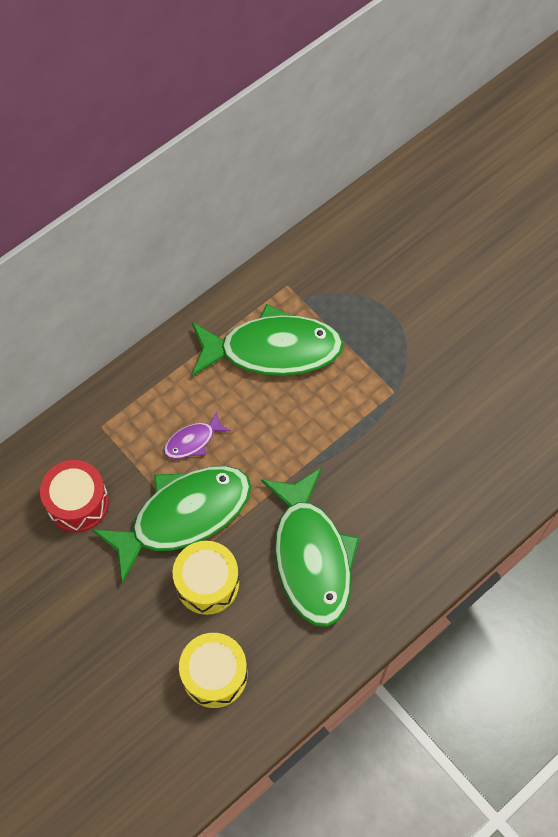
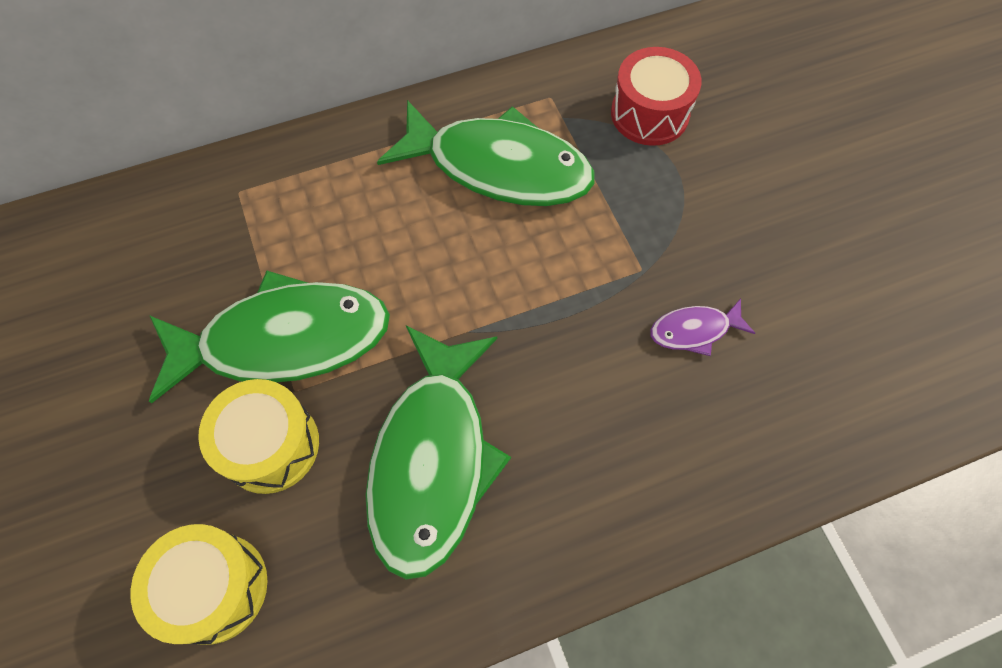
camera: 20 degrees right, 0 degrees up
red drum [40,460,109,532] -> red drum moved to [611,47,702,146]
purple fish [164,410,230,459] -> purple fish moved to [650,298,755,356]

